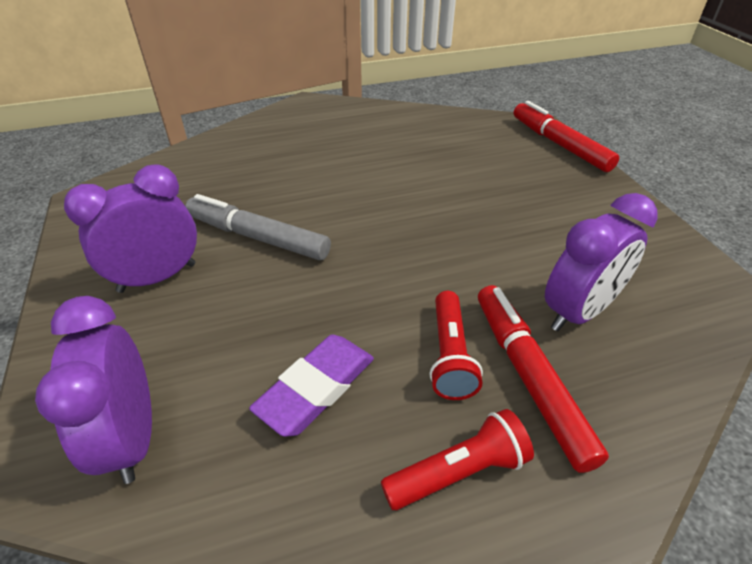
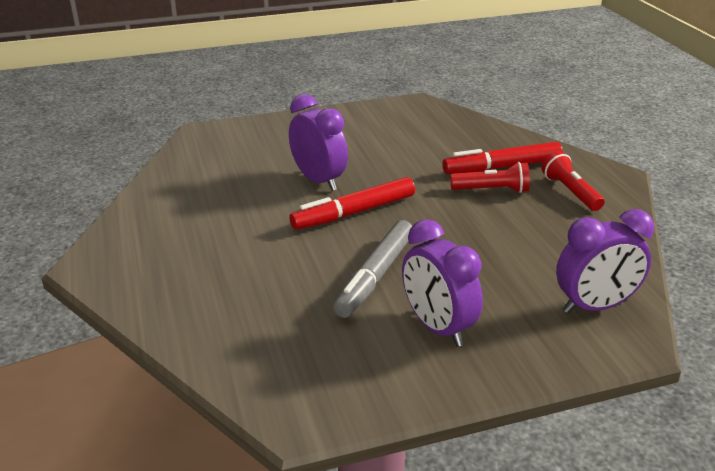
camera: 90 degrees left, 10 degrees down
purple eraser [249,335,374,437] -> none
red marker [514,101,619,172] -> red marker moved to [289,177,415,230]
purple clock [545,193,658,331] -> purple clock moved to [289,94,348,191]

